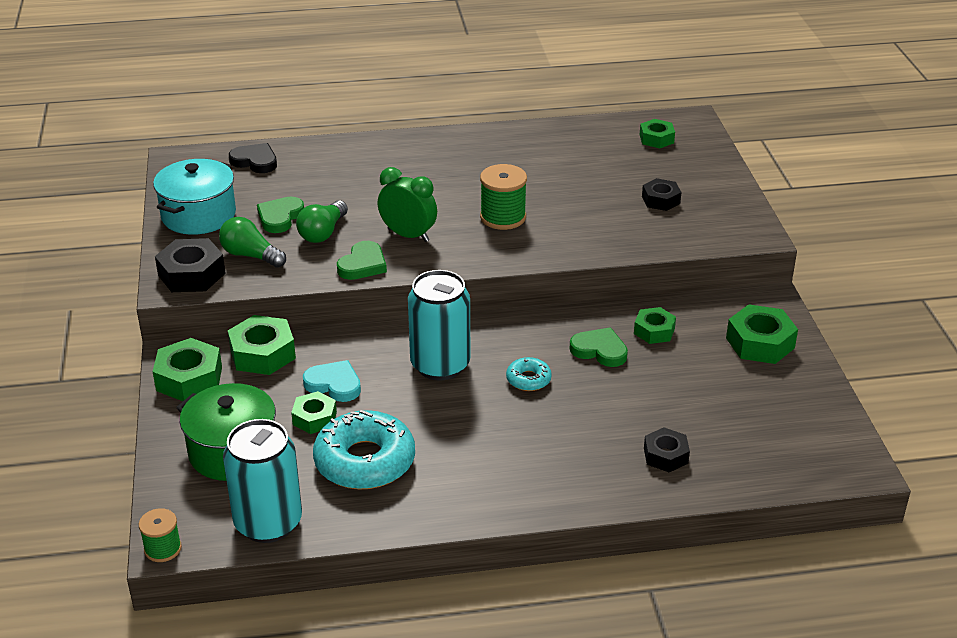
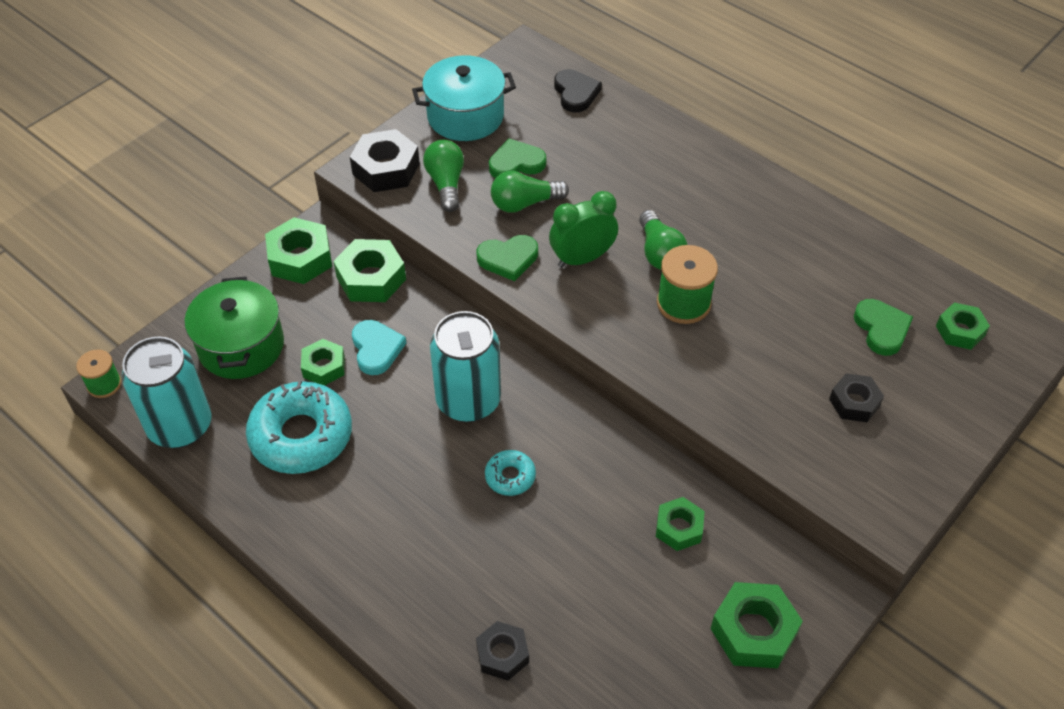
camera: 50 degrees right, 15 degrees up
green clock [378,167,437,242] -> green clock turned 105 degrees counterclockwise [549,191,618,268]
green heart [569,327,628,367] -> green heart moved to [854,299,913,356]
none -> green light bulb [639,210,687,270]

